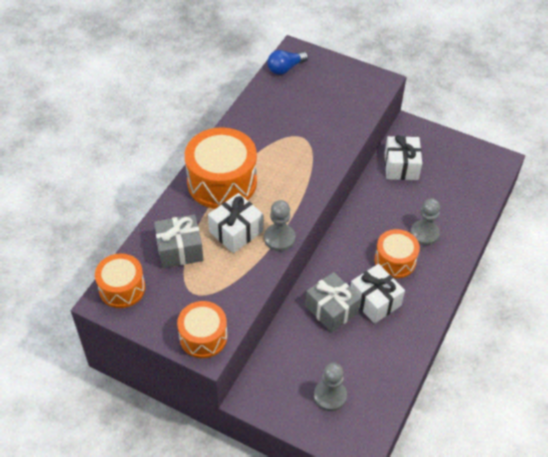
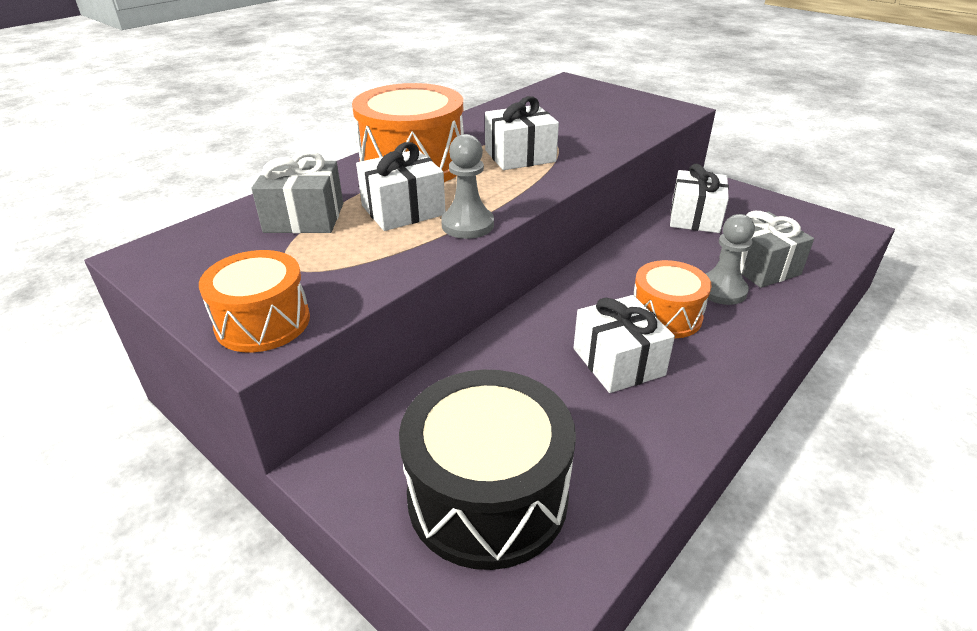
camera: 15 degrees right, 15 degrees down
orange drum [95,253,145,308] -> none
blue light bulb [268,50,308,75] -> none
grey gift [305,272,361,333] -> grey gift moved to [719,211,814,288]
grey pawn [314,363,347,411] -> black drum [399,370,576,570]
none -> white gift [485,96,559,170]

